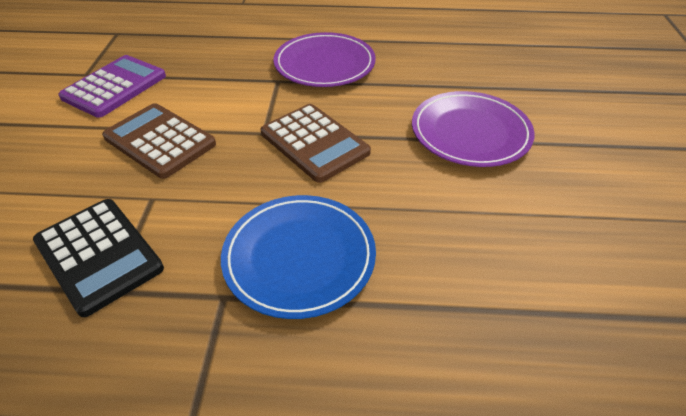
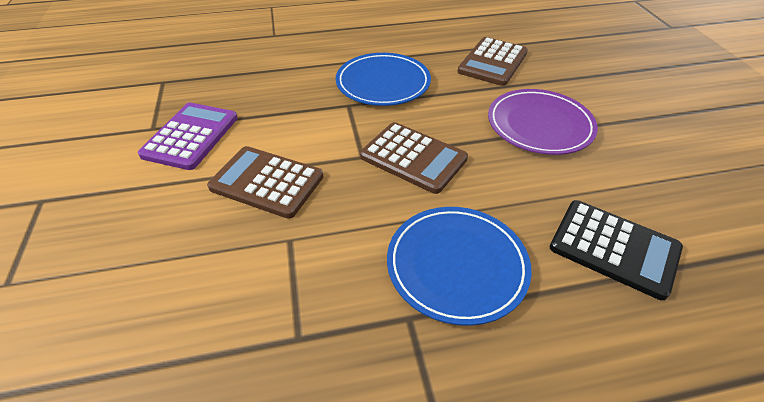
camera: 15 degrees left, 0 degrees up
black calculator [33,199,164,317] -> black calculator moved to [550,200,683,300]
purple plate [274,32,376,87] -> blue plate [336,53,431,106]
none -> brown calculator [458,37,528,86]

